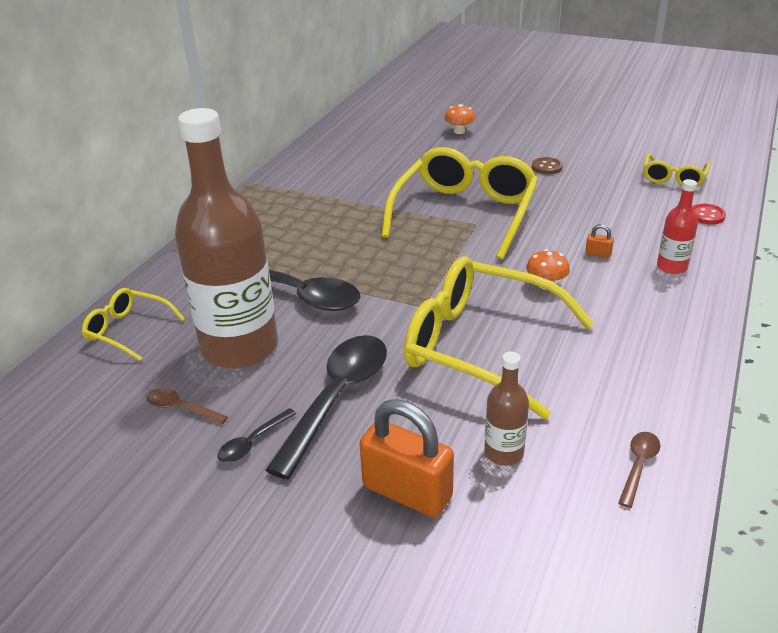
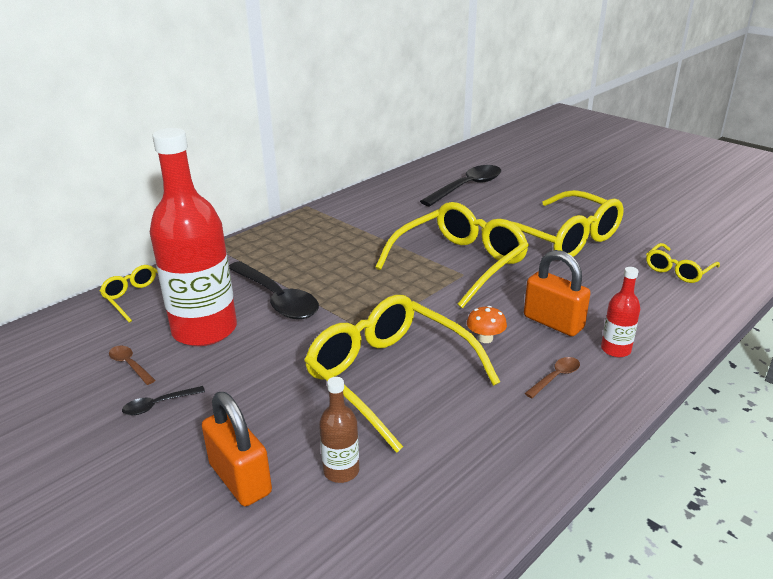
camera: 20 degrees right, 5 degrees down
brown bottle [175,108,278,369] -> red bottle [150,128,237,346]
black spoon [266,335,387,479] -> black spoon moved to [420,165,501,206]
orange mushroom [444,104,476,134] -> none
brown button [532,157,563,174] -> yellow glasses [482,190,624,257]
orange padlock [585,224,614,258] -> orange padlock [524,250,591,336], size x2.49
brown spoon [618,432,660,508] -> brown spoon moved to [525,357,580,398]
red button [692,204,726,224] -> none

